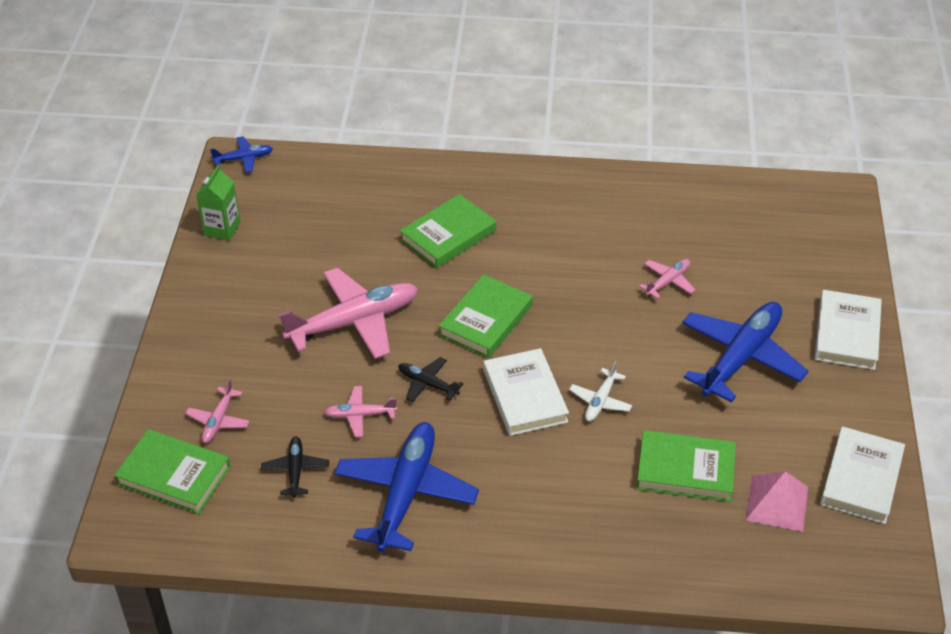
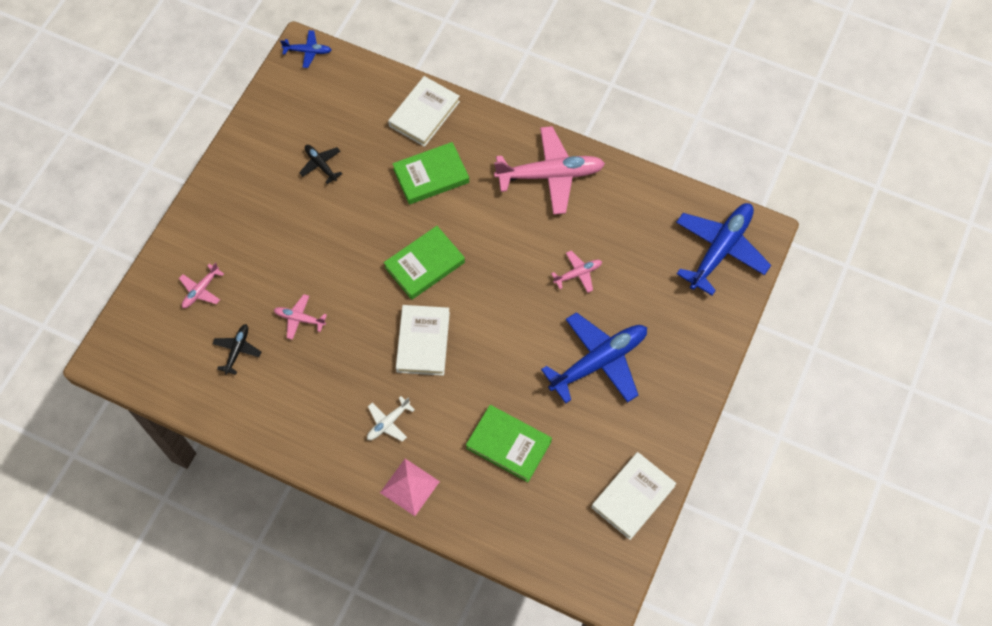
camera: 20 degrees right, 20 degrees up
green book [114,429,230,514] -> none
green carton [196,165,240,241] -> none
pink plane [278,268,418,359] -> pink plane moved to [494,126,605,215]
blue plane [334,422,479,552] -> blue plane moved to [676,203,771,295]
black plane [398,357,464,402] -> black plane moved to [299,145,342,184]
white plane [569,361,632,421] -> white plane moved to [367,396,415,442]
pink pyramid [746,471,808,532] -> pink pyramid moved to [380,459,440,516]
white book [814,290,882,370] -> white book moved to [388,76,460,147]

